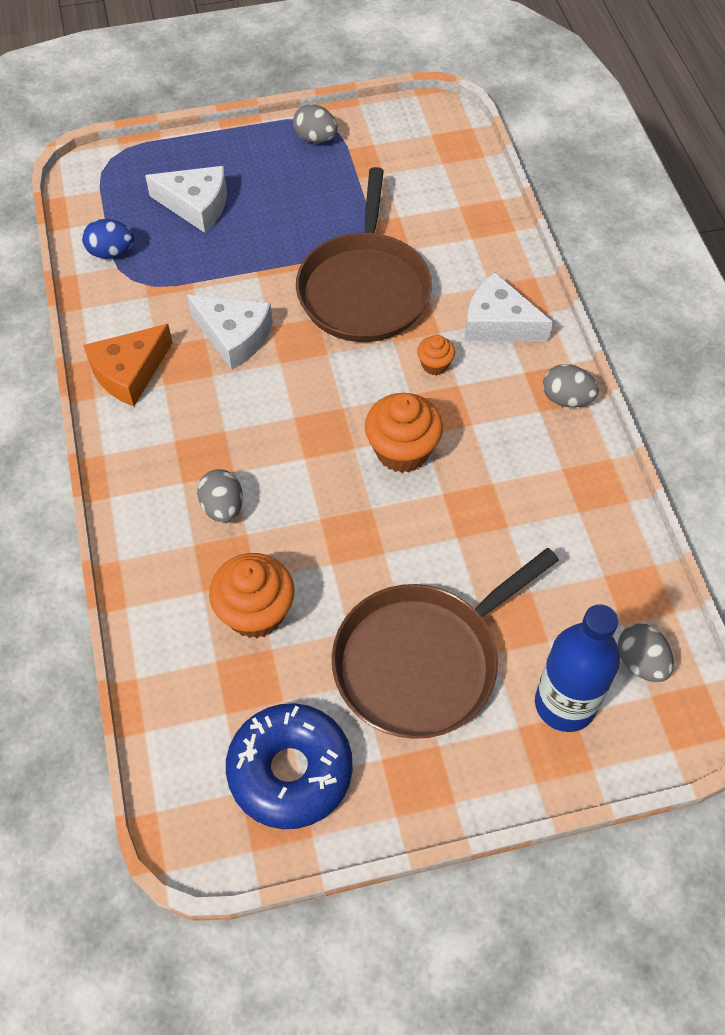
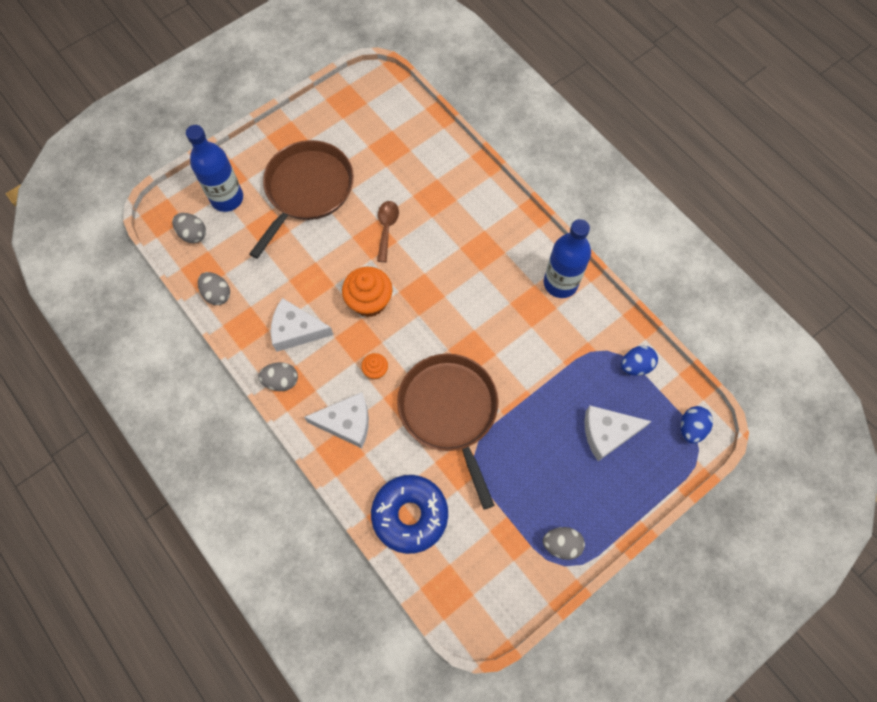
camera: 155 degrees right, 10 degrees up
orange cheese [83,324,173,407] -> blue bottle [544,219,591,298]
white cheese [187,295,273,370] -> white cheese moved to [271,298,334,352]
grey egg [197,469,243,523] -> grey egg moved to [198,272,230,305]
orange cupcake [209,553,295,638] -> none
blue donut [226,703,353,829] -> blue donut moved to [371,475,448,554]
none -> brown spoon [377,201,399,262]
none -> blue egg [681,406,713,443]

